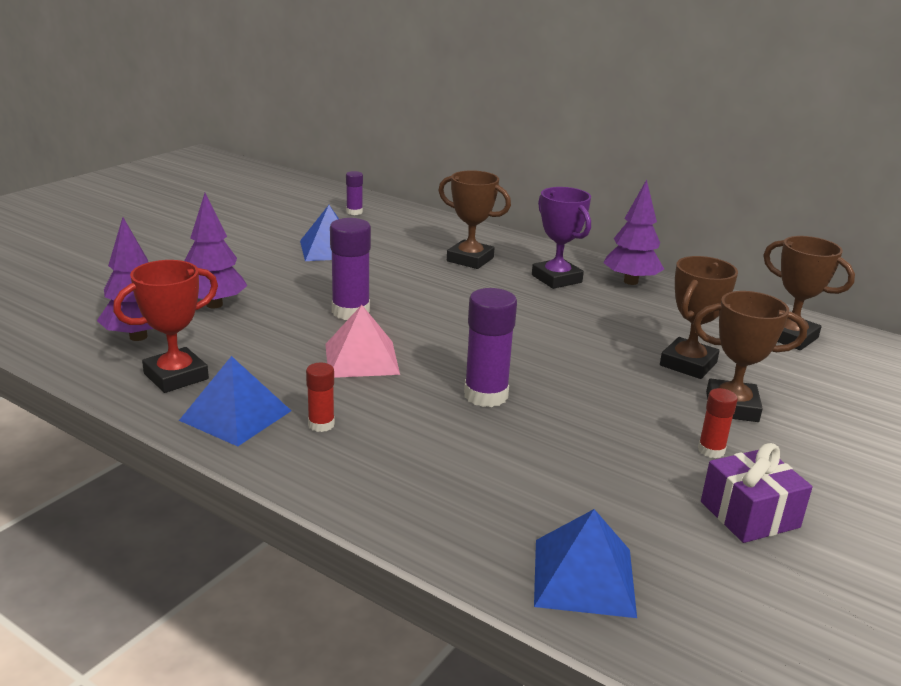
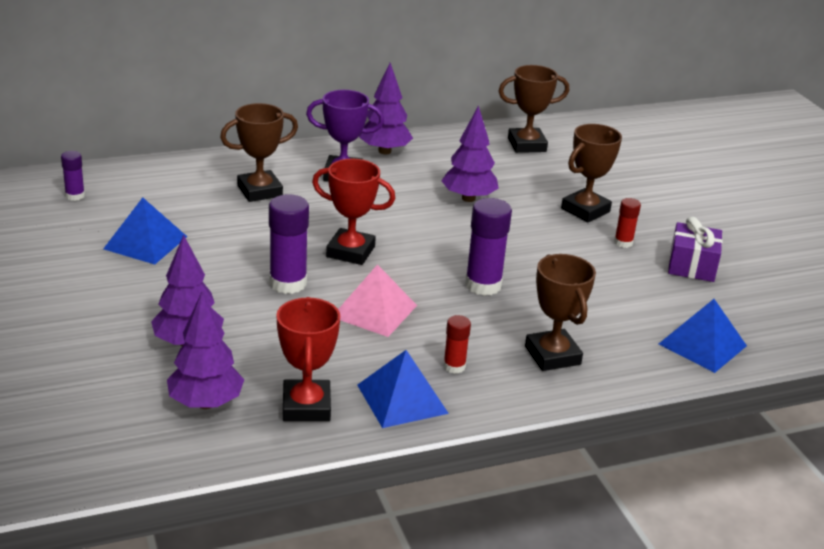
camera: 55 degrees left, 5 degrees up
brown trophy [660,256,738,379] -> brown trophy moved to [525,254,596,371]
none -> red trophy [312,159,395,265]
none -> purple tree [441,105,499,202]

